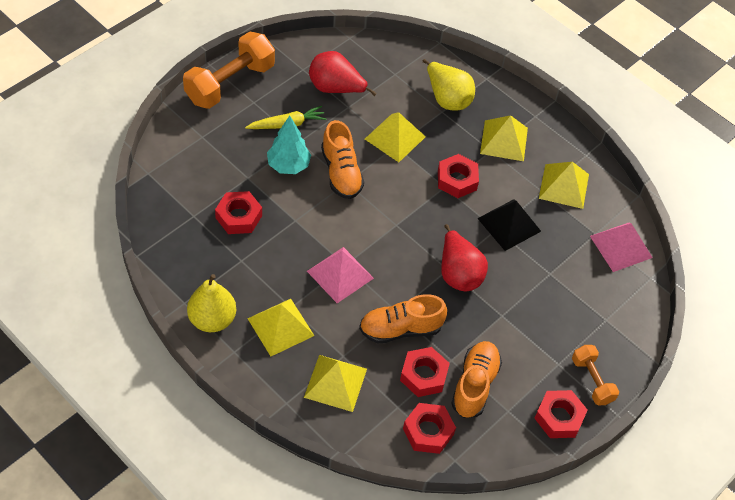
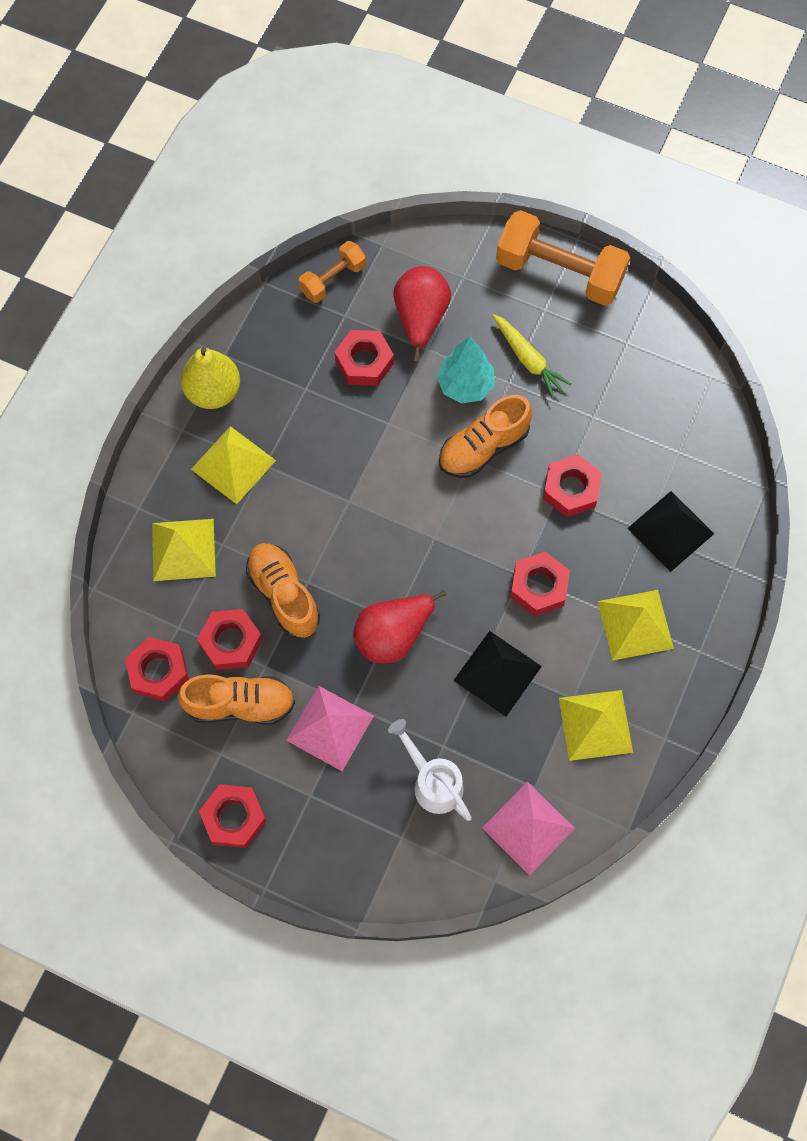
camera: 75 degrees right, 15 degrees up
pink pyramid [307,247,374,303] -> pink pyramid moved to [286,686,374,771]
red pear [309,51,377,96] -> red pear moved to [393,266,451,362]
yellow pyramid [365,112,426,162] -> red nut [543,454,602,517]
yellow pear [423,59,475,111] -> black pyramid [627,491,714,572]
orange dumbbell [572,345,619,405] -> orange dumbbell moved to [298,241,366,303]
none -> white watering can [388,719,472,821]

